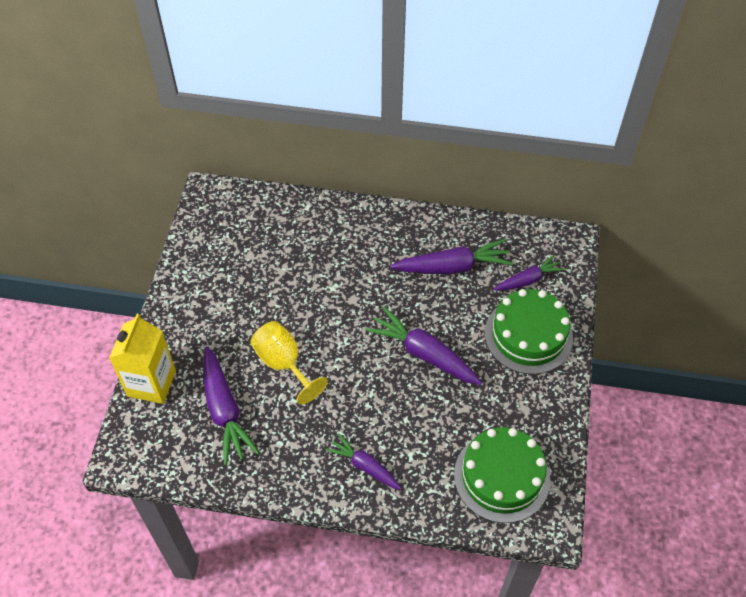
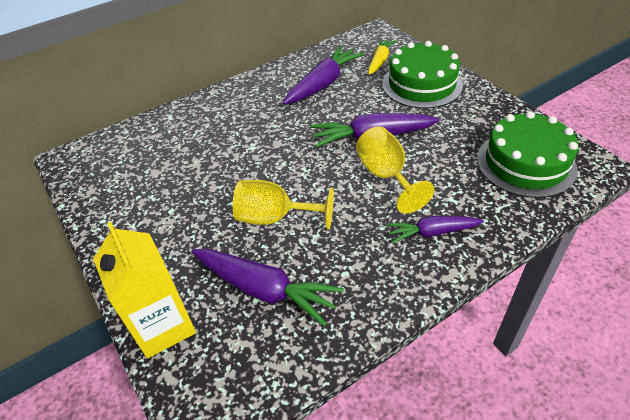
camera: 40 degrees left, 10 degrees down
purple carrot [493,255,565,291] -> yellow carrot [368,38,396,75]
none -> yellow goblet [356,127,434,214]

